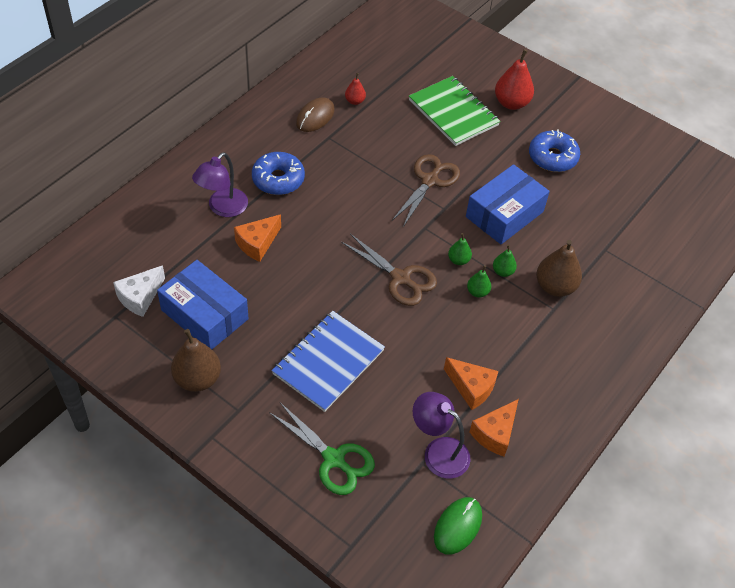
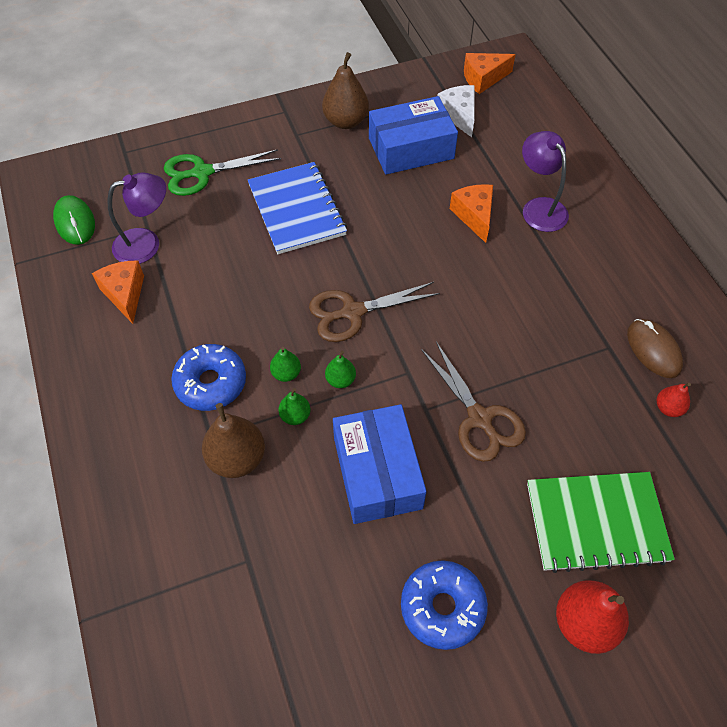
camera: 125 degrees right, 5 degrees up
blue donut [252,152,305,195] -> blue donut moved to [171,344,246,411]
orange cheese [444,357,499,410] -> orange cheese moved to [464,53,516,94]

